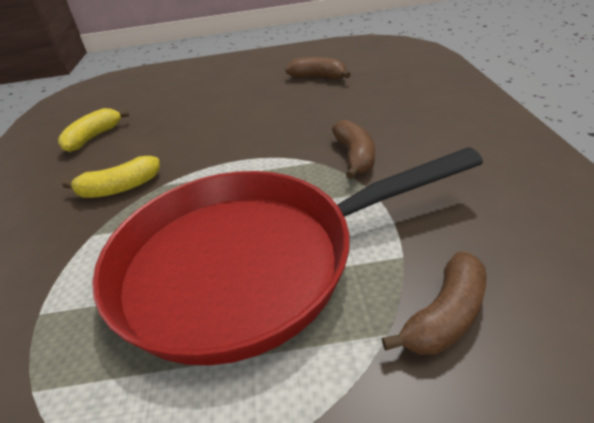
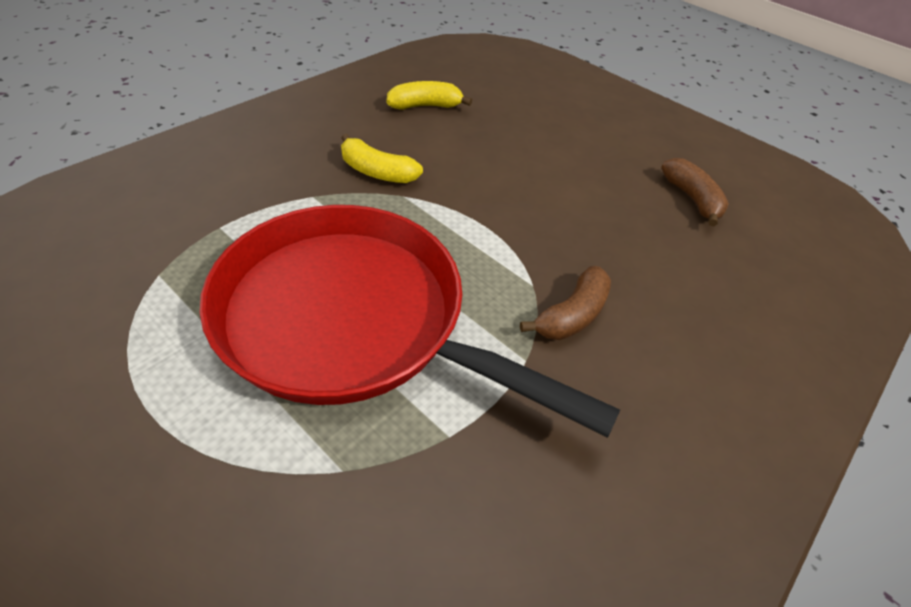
camera: 40 degrees right, 10 degrees up
brown banana [382,251,487,355] -> none

